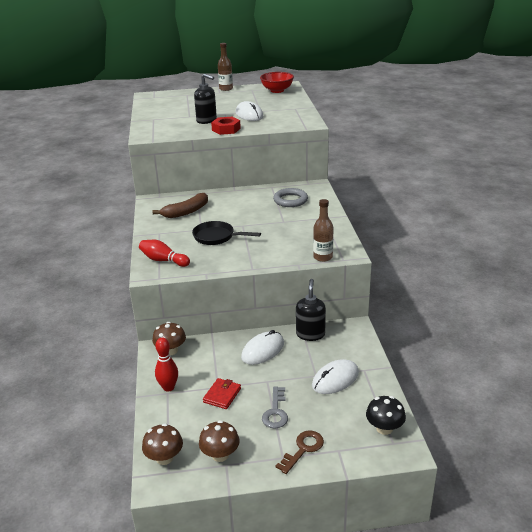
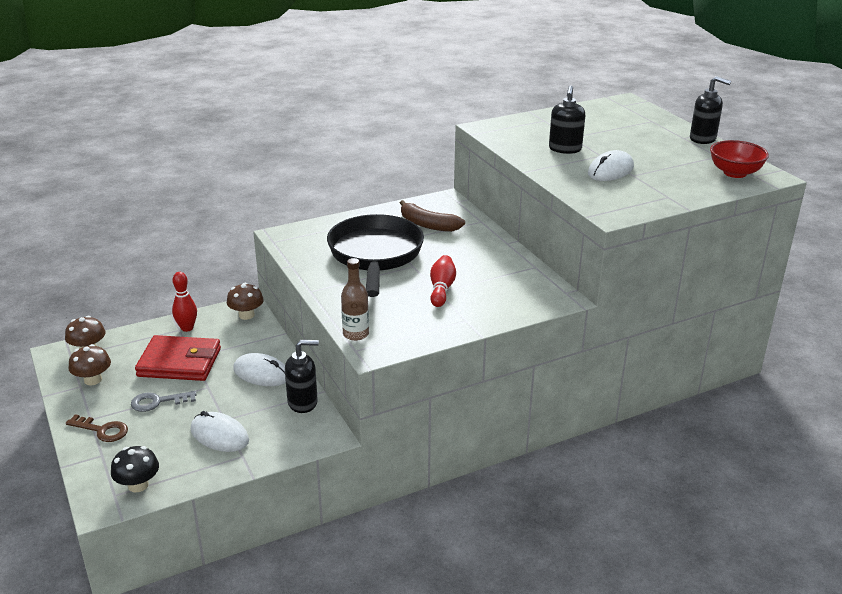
camera: 70 degrees right, 0 degrees up
red bowling pin [139,240,190,267] -> red bowling pin moved to [430,255,456,307]
black pan [192,221,261,245] -> black pan [327,214,424,297], size x1.88
red wallet [203,378,241,409] -> red wallet [135,335,221,381], size x1.97
red nut [211,117,241,135] -> none
brown bottle [218,43,233,91] -> black soap dispenser [690,76,731,144]
grey ring [273,188,308,207] -> none

